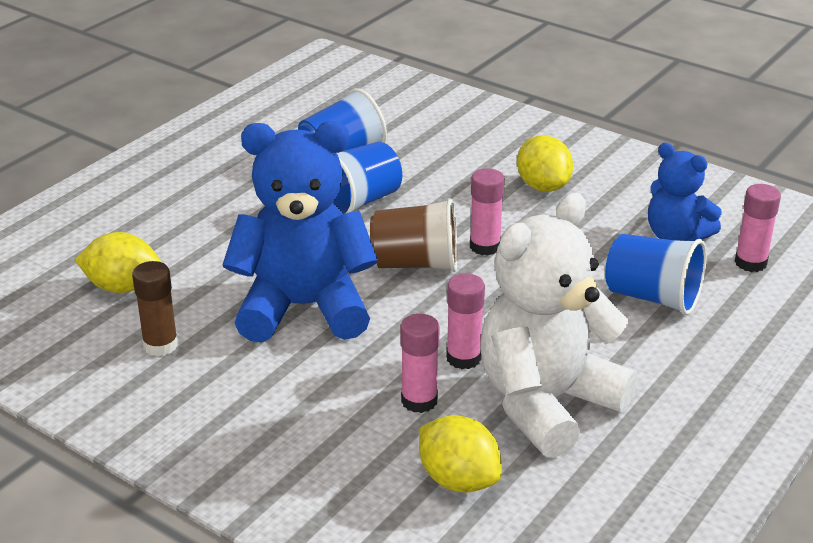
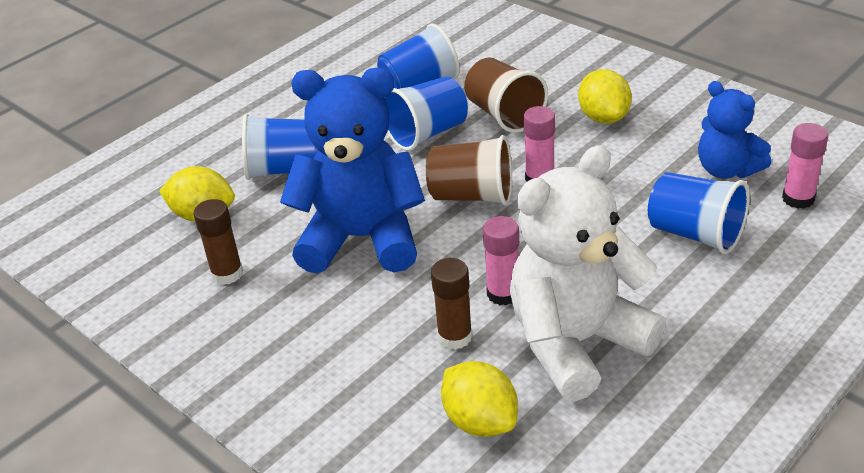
camera: 10 degrees right, 5 degrees up
pink glue stick [400,314,440,413] -> brown glue stick [431,258,472,350]
none -> blue cup [242,113,318,180]
none -> brown cup [464,58,548,133]

